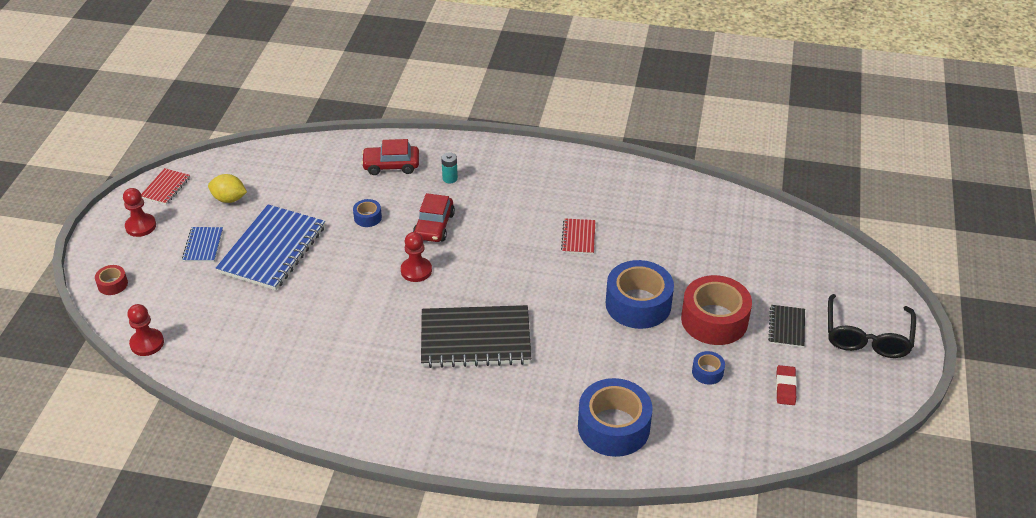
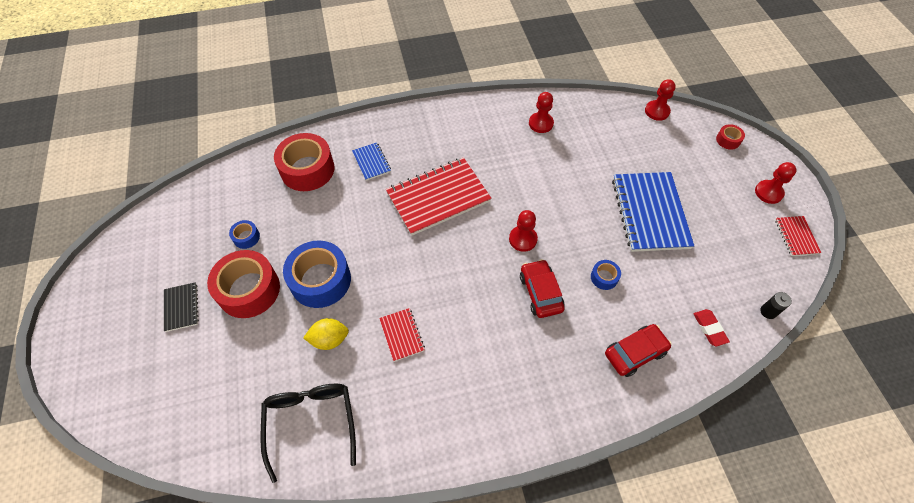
camera: 155 degrees right, 15 degrees up
blue notebook [182,227,223,262] -> blue notebook moved to [352,142,391,181]
yellow lemon [208,174,247,203] -> yellow lemon moved to [304,318,349,350]
black notebook [421,305,531,368] -> red notebook [386,157,492,236]
turquoise battery [441,152,458,183] -> none
blue tape [578,378,653,457] -> red tape [274,133,334,191]
red eraser [776,365,797,405] -> red eraser moved to [693,309,730,347]
black glasses [828,294,916,358] -> black glasses moved to [260,384,356,483]
none -> red pawn [529,92,554,133]
none -> black battery [760,292,792,319]

